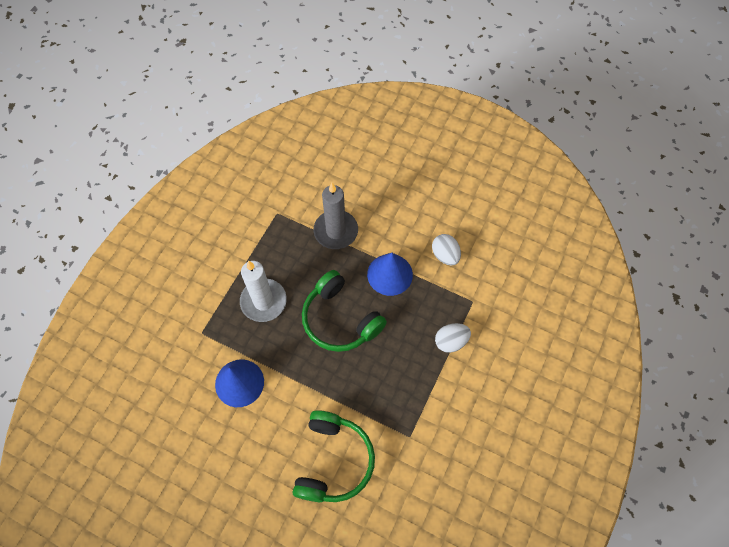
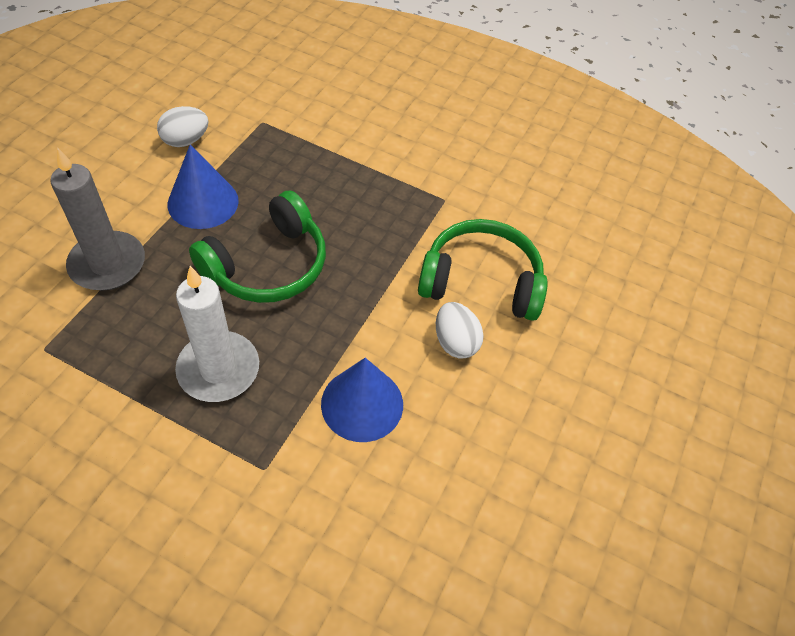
camera: 95 degrees left, 10 degrees down
white egg [435,323,471,353] -> white egg moved to [436,302,484,359]

